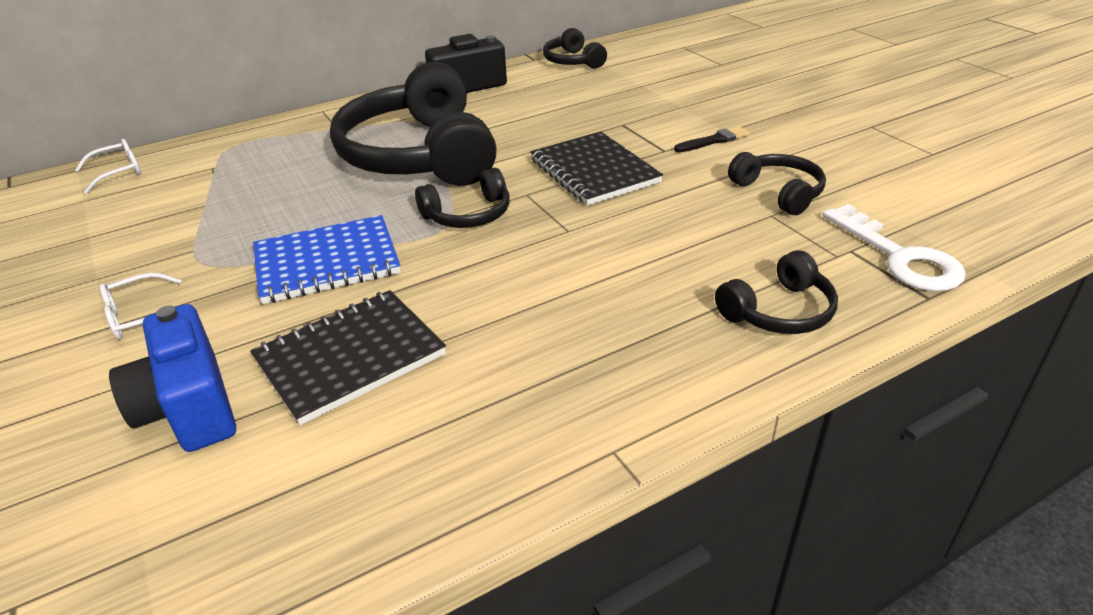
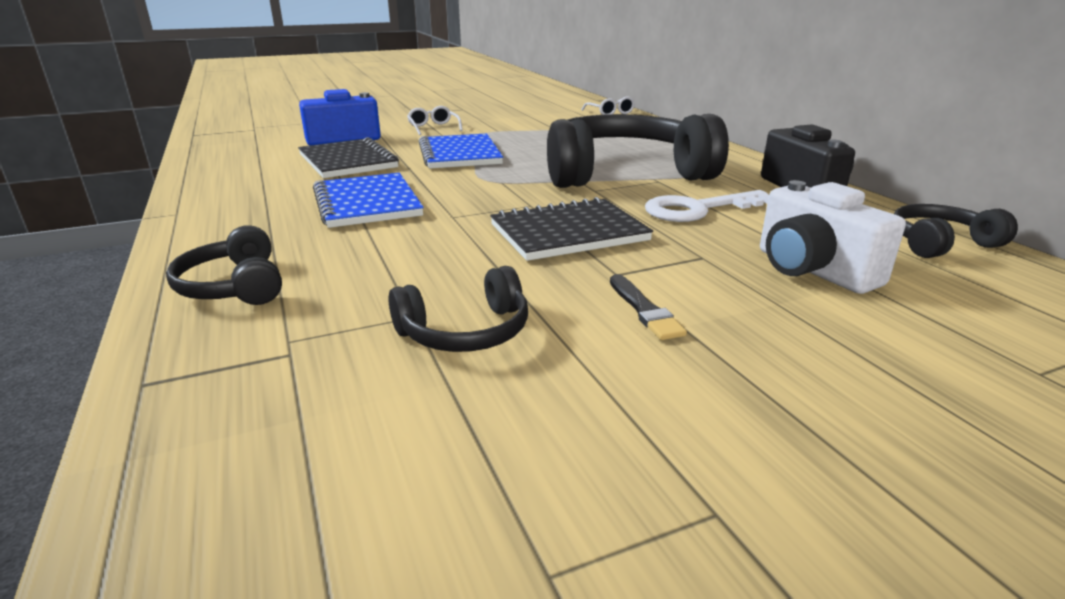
camera: 95 degrees right, 10 degrees down
black headphones [415,168,510,228] -> none
white key [823,204,966,291] -> white key moved to [645,190,769,222]
none -> blue notebook [313,173,424,228]
none -> white camera [760,180,906,294]

